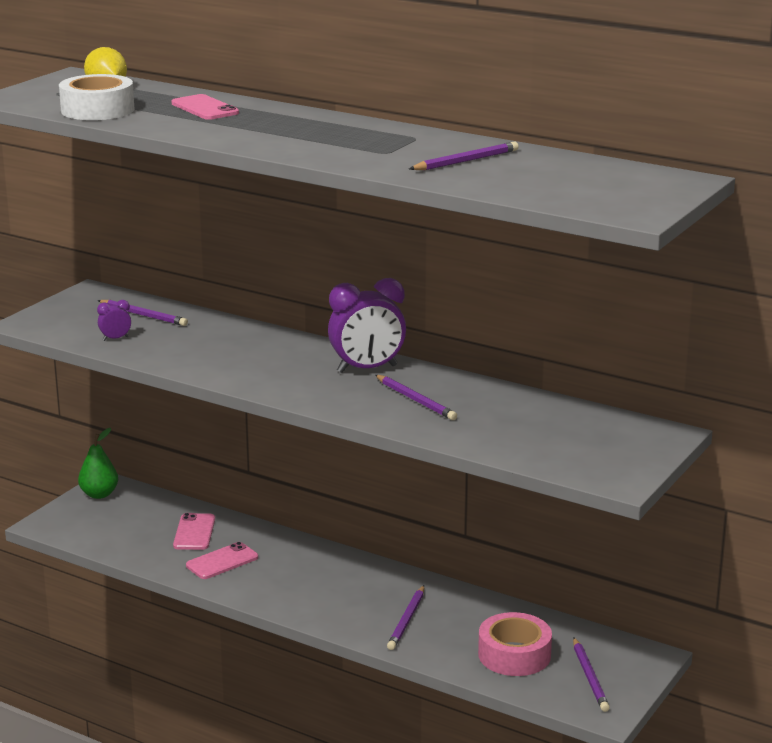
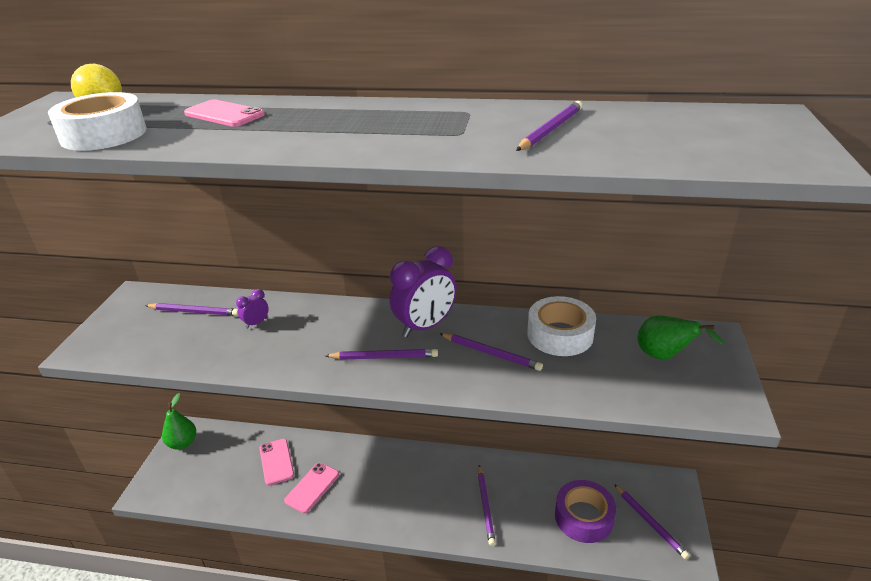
camera: 20 degrees left, 10 degrees up
purple clock [97,300,131,341] -> purple clock moved to [236,289,269,329]
pink tape [478,612,552,676] -> purple tape [555,480,616,543]
none -> purple pencil [326,349,438,360]
none -> white tape [527,296,596,356]
none -> green pear [637,315,724,360]

